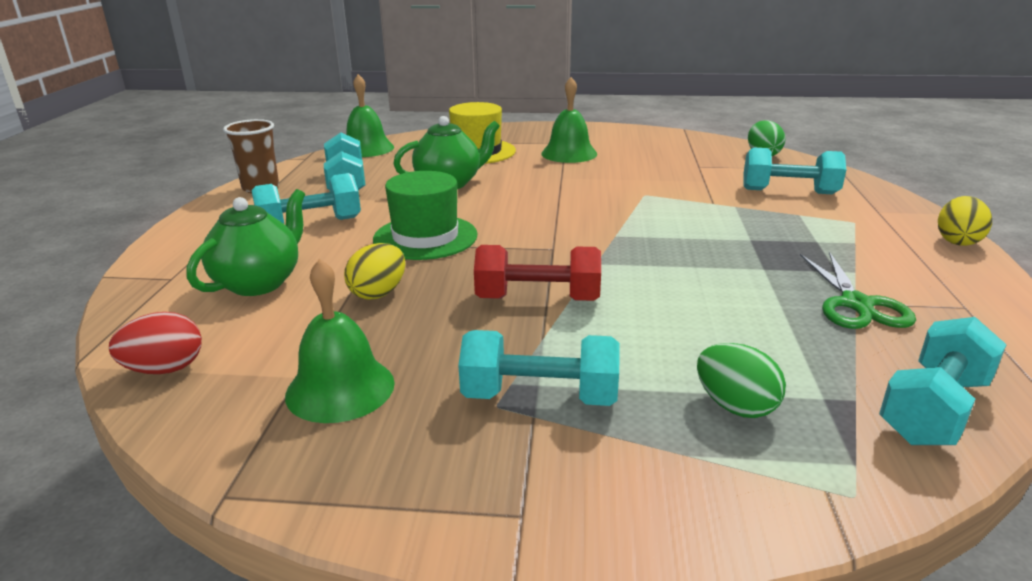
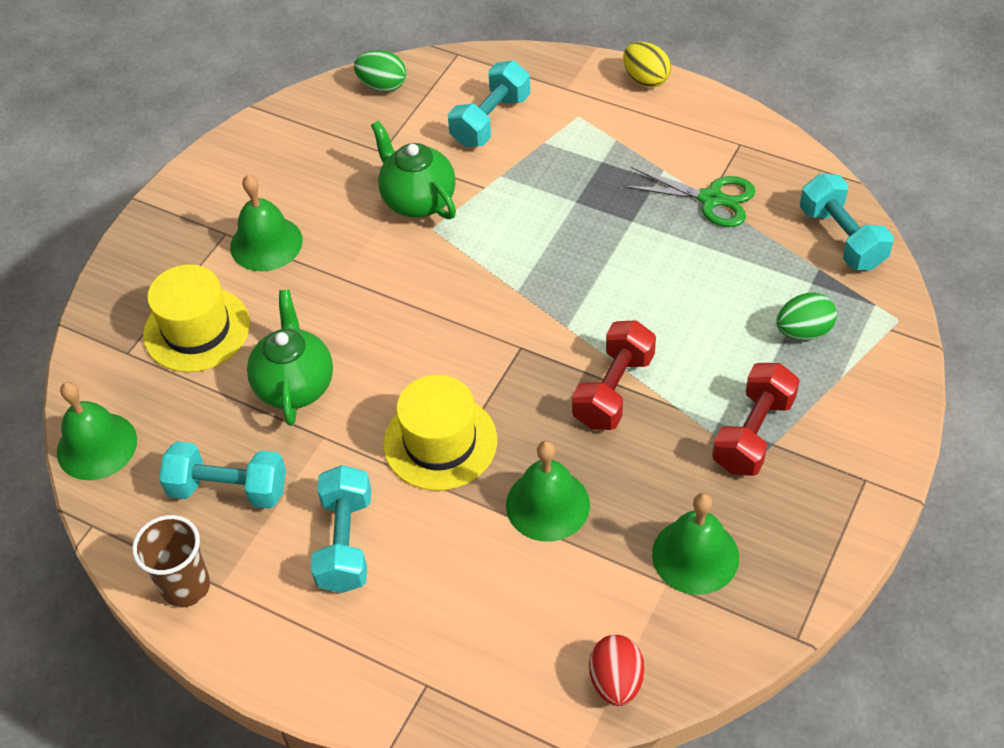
camera: 65 degrees left, 25 degrees up
green teapot [187,189,305,296] -> green teapot moved to [371,121,456,219]
yellow egg [344,243,405,300] -> green bell [506,441,590,542]
green hat [373,171,478,260] -> yellow hat [383,375,497,491]
turquoise dumbbell [458,330,620,406] -> red dumbbell [712,363,800,476]

